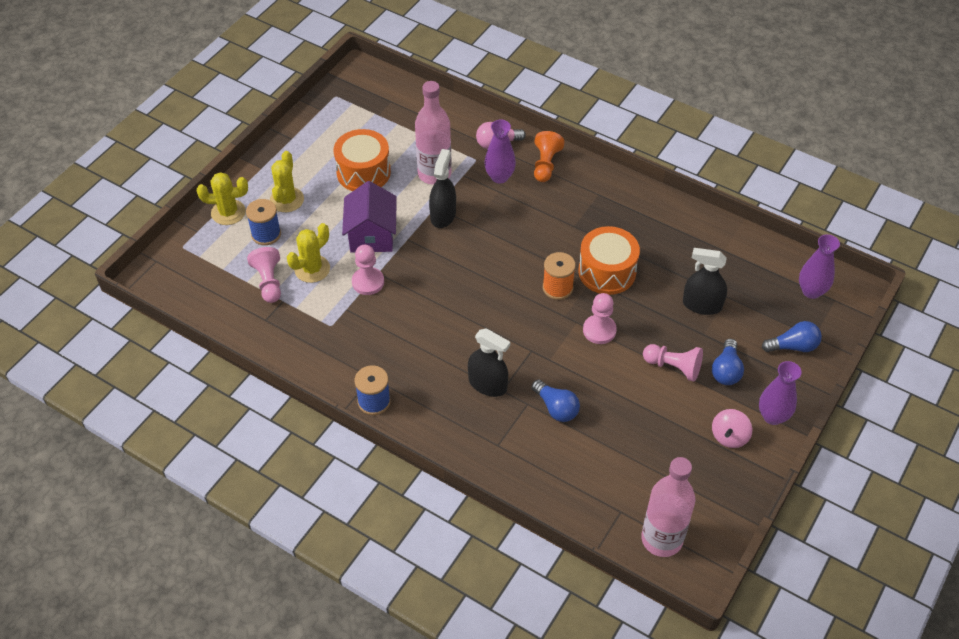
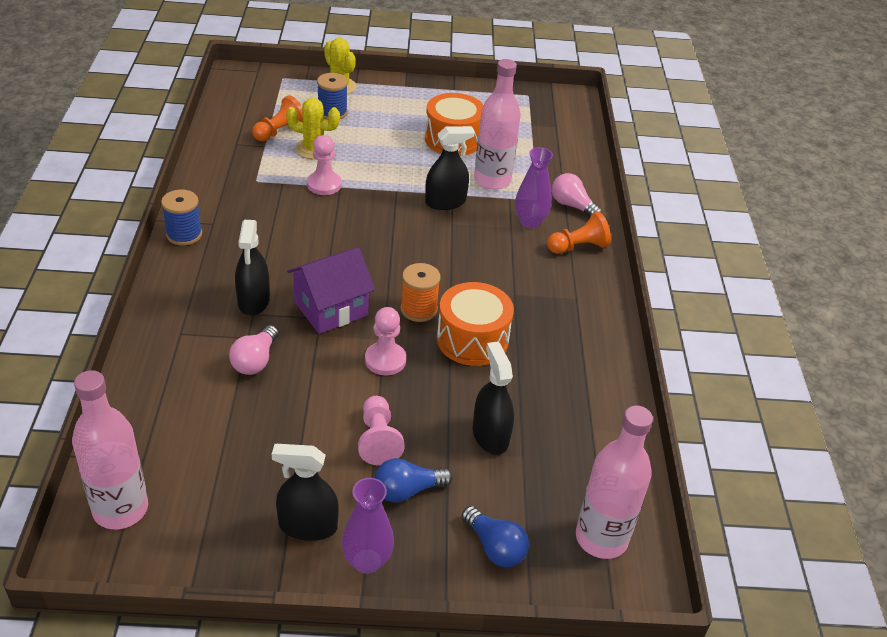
camera: 55 degrees right, 10 degrees down
pink pawn [247,247,281,303] -> orange pawn [252,96,303,141]
yellow cactus [270,151,304,212] -> none
purple house [342,181,397,253] -> purple house moved to [287,247,375,334]
blue light bulb [532,379,580,422] -> pink light bulb [229,325,279,375]
pink spinning top [712,409,752,448] -> black spray bottle [272,444,339,541]
purple vase [799,234,840,299] -> pink bottle [576,406,653,559]

